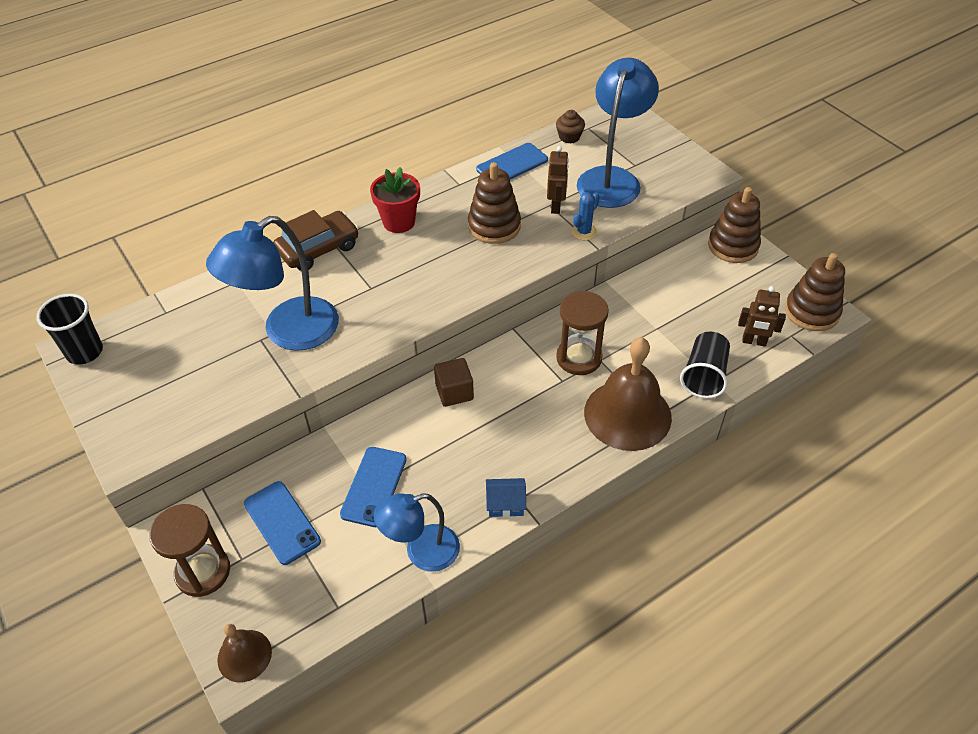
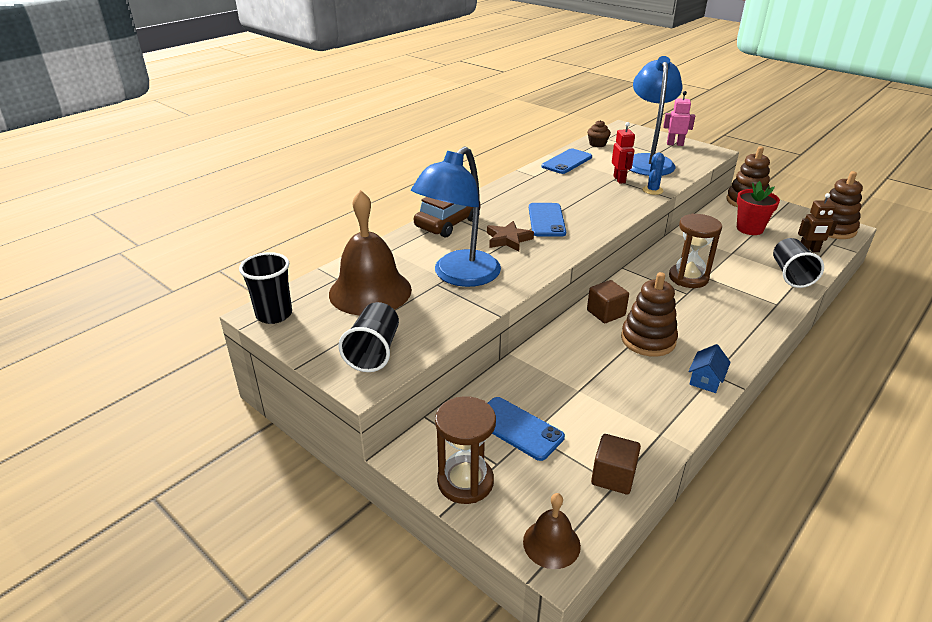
camera: 15 degrees left, 15 degrees down
blue phone [340,447,407,527] -> blue phone moved to [529,203,566,237]
red flower pot [370,167,420,233] -> red flower pot moved to [737,181,780,235]
blue lamp [373,494,460,572] -> none
brown stacking toy [468,162,521,244] -> brown stacking toy moved to [621,272,678,357]
blue house [486,478,526,517] -> blue house turned 45 degrees counterclockwise [688,344,731,393]
brown robot [547,146,569,214] -> red robot [612,122,635,184]
brown bell [584,337,672,451] -> brown bell moved to [329,190,412,315]
none -> black cup [338,302,399,372]
none -> brown star [487,221,534,251]
none -> brown cube [591,434,641,495]
none -> pink robot [663,91,695,146]

